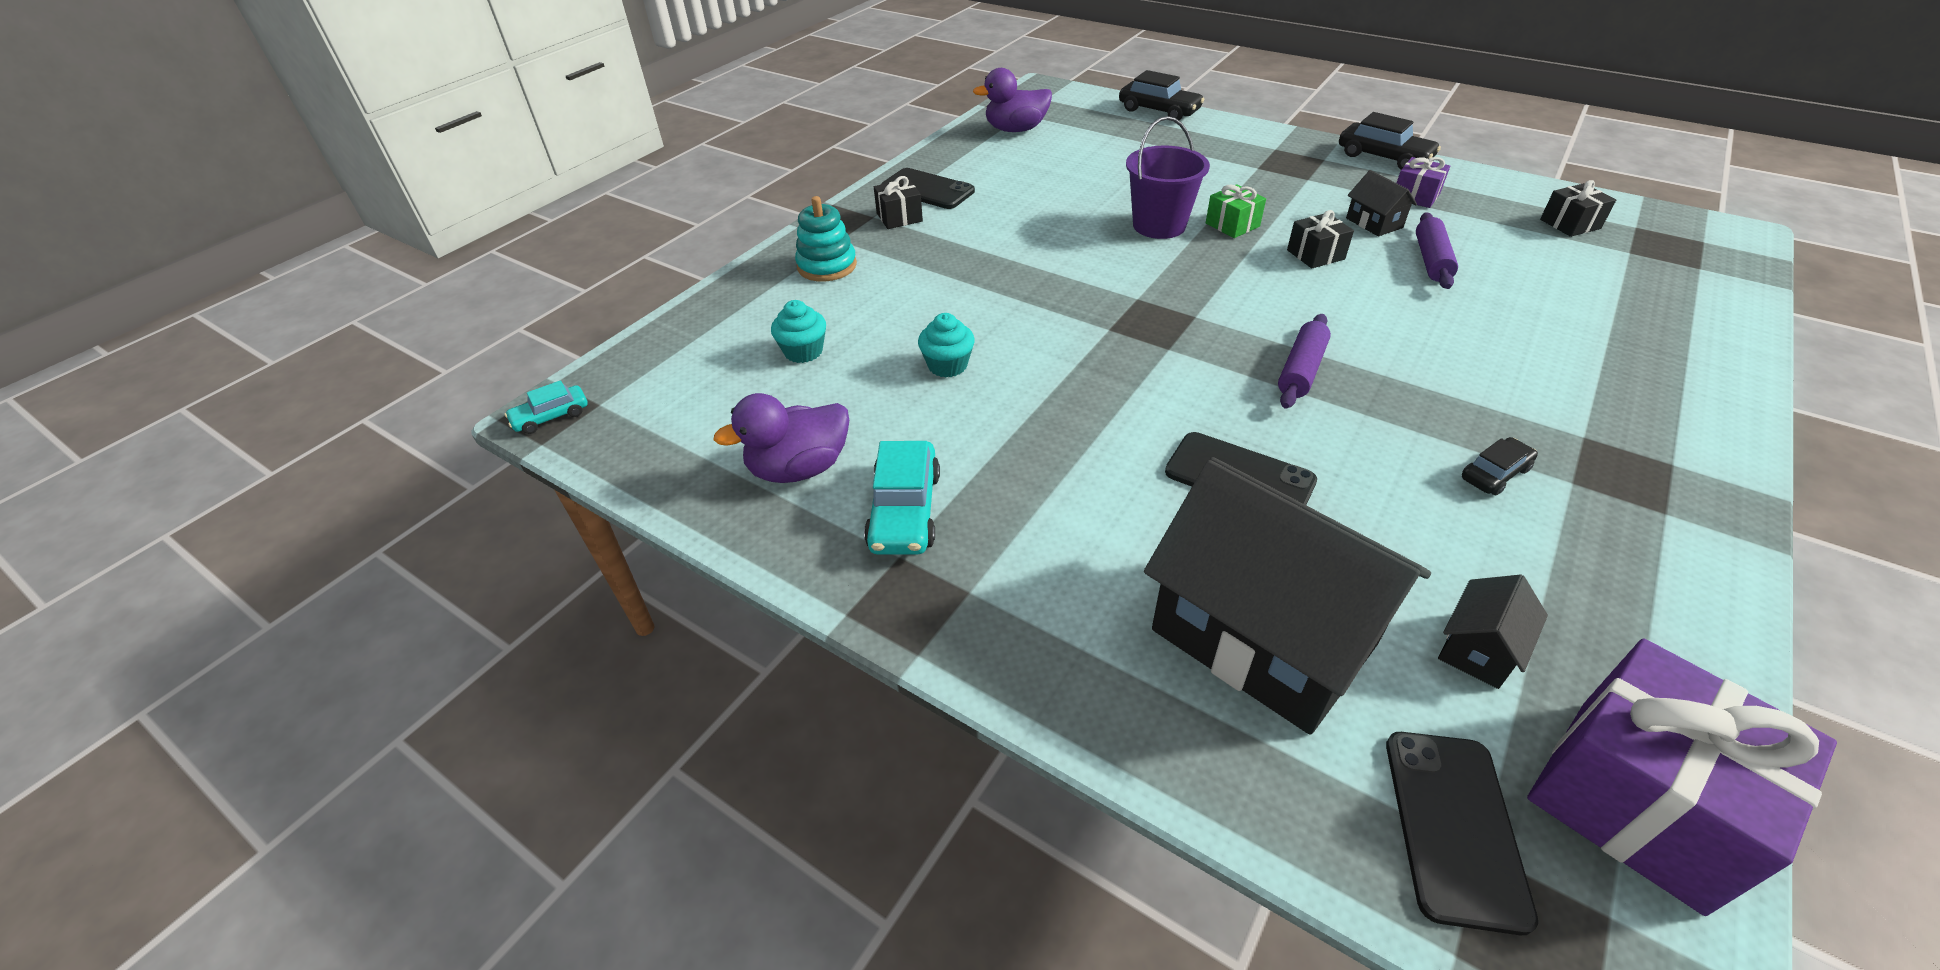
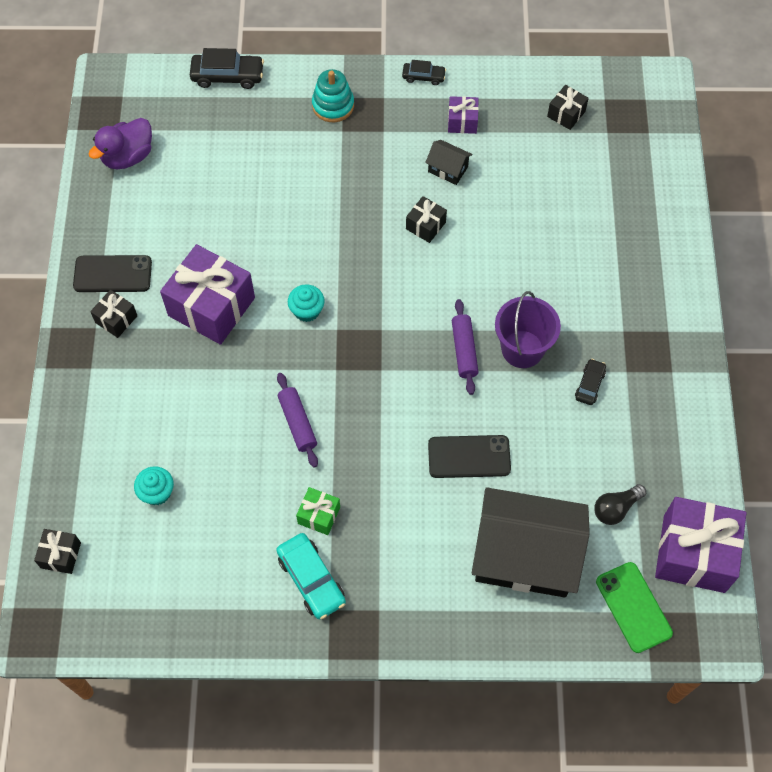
camera: 35 degrees left, 20 degrees up
turquoise car [505,380,588,434] -> none
purple duck [714,393,849,483] -> none
turquoise stacking toy [795,196,857,282] -> turquoise stacking toy moved to [312,69,354,122]
turquoise cupcake [918,313,975,377] -> turquoise cupcake moved to [288,284,325,322]
purple bucket [1126,116,1210,239] -> purple bucket moved to [495,291,561,368]
green gift [1206,184,1266,238] -> green gift moved to [296,487,340,535]
black car [1339,112,1441,170] -> black car [402,60,446,85], size x0.59
black phone [1386,732,1538,935] -> green phone [596,562,673,653]
purple rolling pin [1416,212,1458,289] -> purple rolling pin moved to [277,373,318,468]
black house [1438,574,1548,689] -> black light bulb [594,484,646,525]
none -> black gift [34,529,81,574]
none -> purple gift [160,244,255,345]

